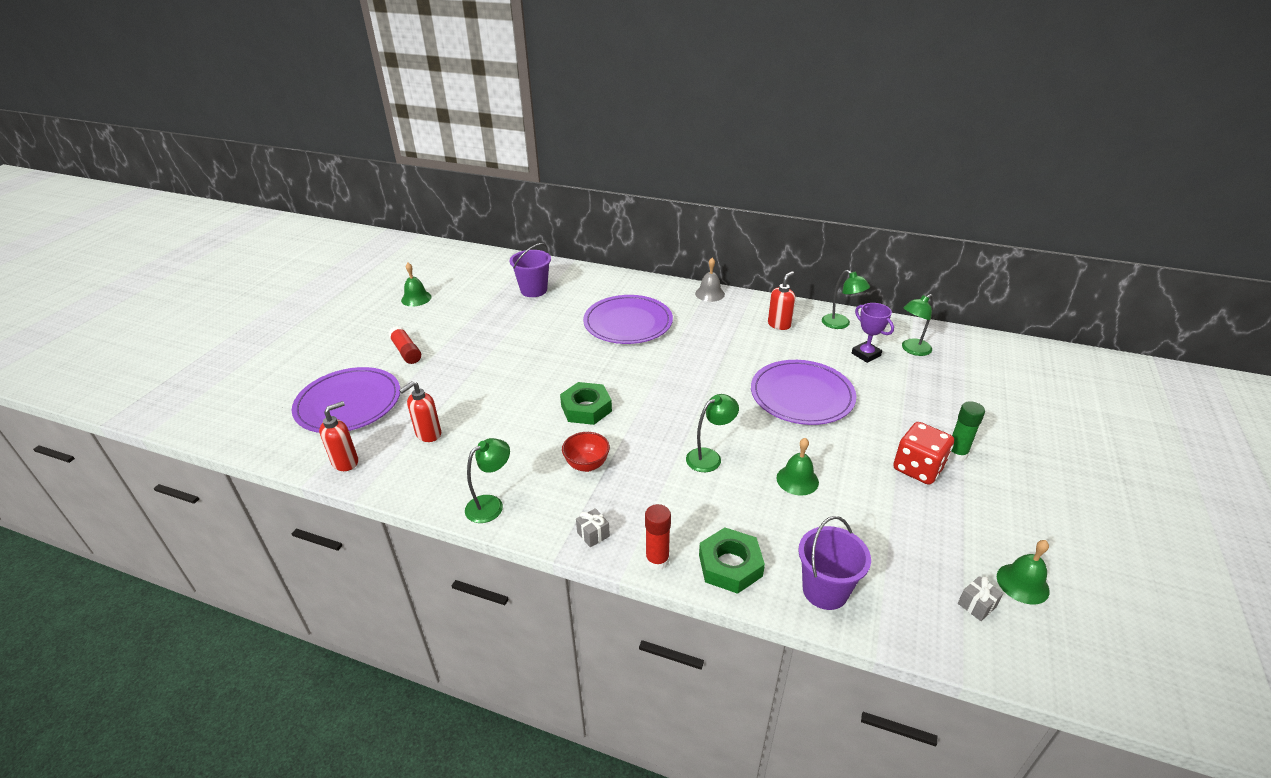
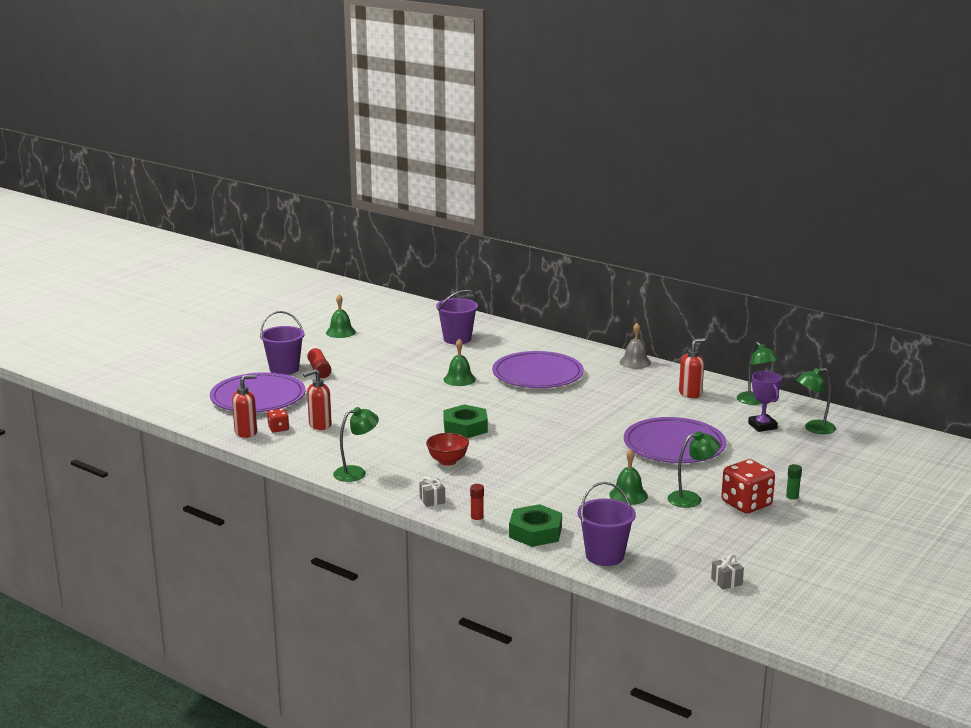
camera: 15 degrees right, 15 degrees down
red glue stick [645,504,671,570] -> red glue stick [470,484,484,525], size x0.65
green lamp [686,394,739,472] -> green lamp moved to [668,431,720,508]
green glue stick [949,401,985,461] -> green glue stick [785,464,802,504], size x0.65
green bell [997,540,1050,604] -> green bell moved to [443,339,476,386]
none -> purple bucket [260,311,305,375]
none -> red dice [267,408,289,432]

